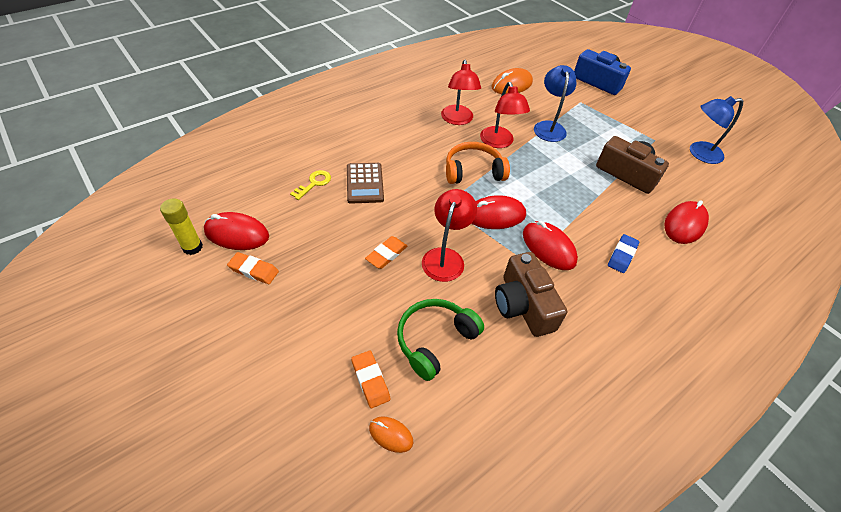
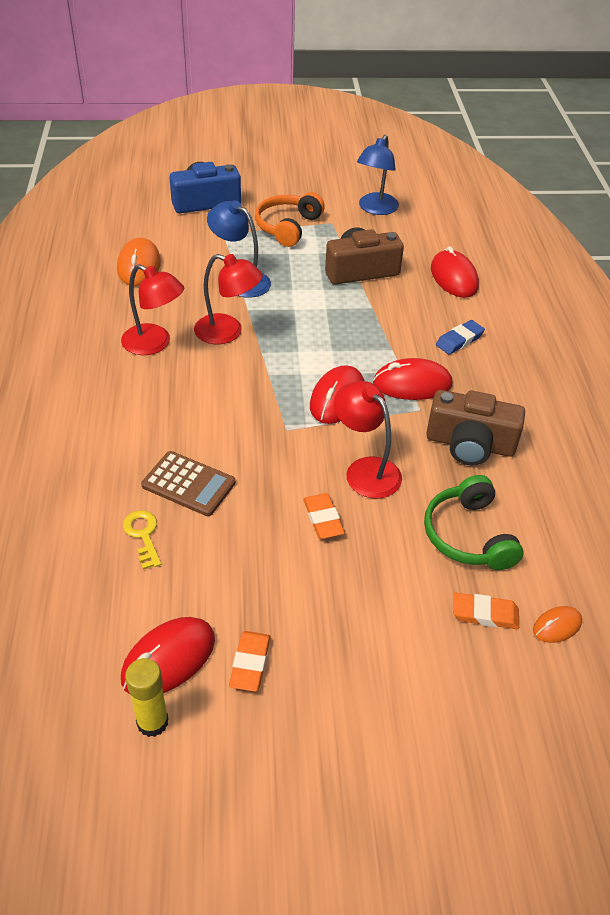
camera: 55 degrees left, 5 degrees down
orange eraser [227,252,279,284] -> orange eraser turned 45 degrees counterclockwise [229,631,271,692]
orange headphones [446,142,510,184] -> orange headphones moved to [255,192,325,247]
blue eraser [608,234,639,273] -> blue eraser turned 75 degrees clockwise [436,320,485,355]

